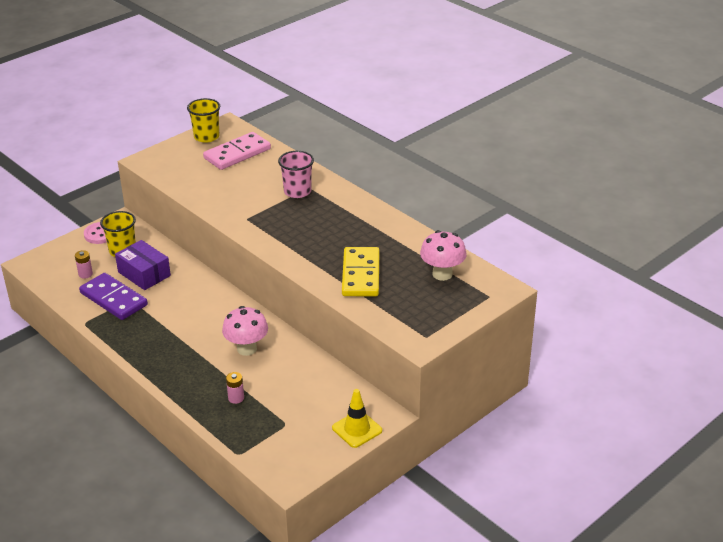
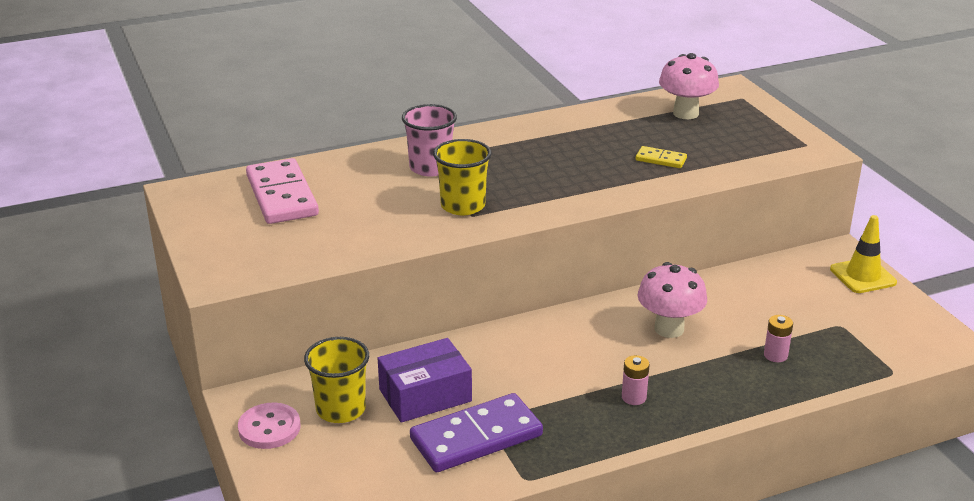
camera: 70 degrees left, 5 degrees down
pink battery [75,250,93,279] -> pink battery moved to [622,355,650,405]
yellow cup [187,98,220,143] -> yellow cup moved to [433,139,492,215]
yellow domino [342,247,379,297] -> yellow domino [636,146,687,168], size x0.48

